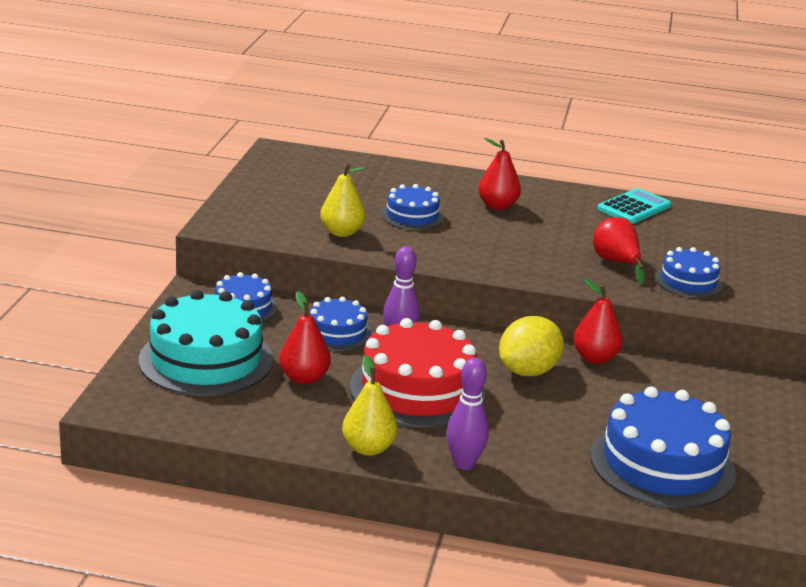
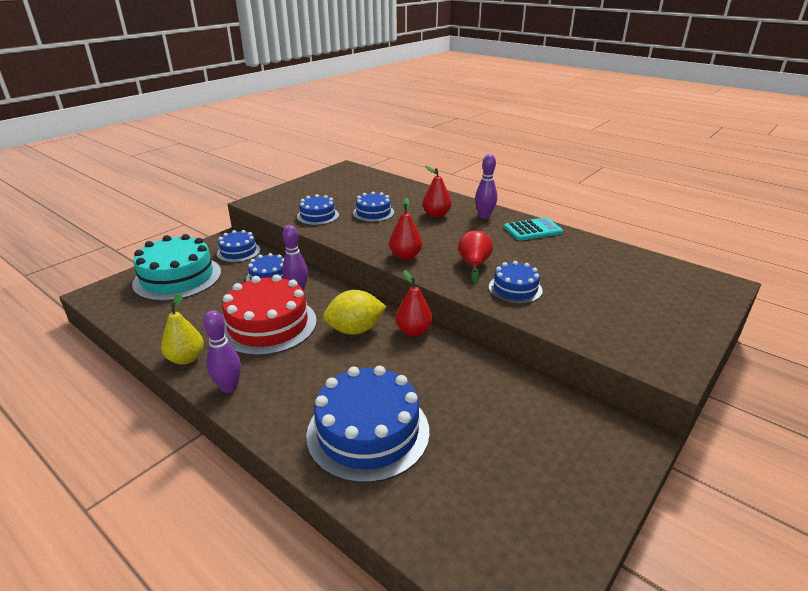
camera: 30 degrees right, 5 degrees up
red pear [279,291,331,384] -> red pear moved to [389,197,422,260]
yellow pear [320,163,365,237] -> blue cake [297,194,339,225]
none -> purple bowling pin [475,154,497,219]

